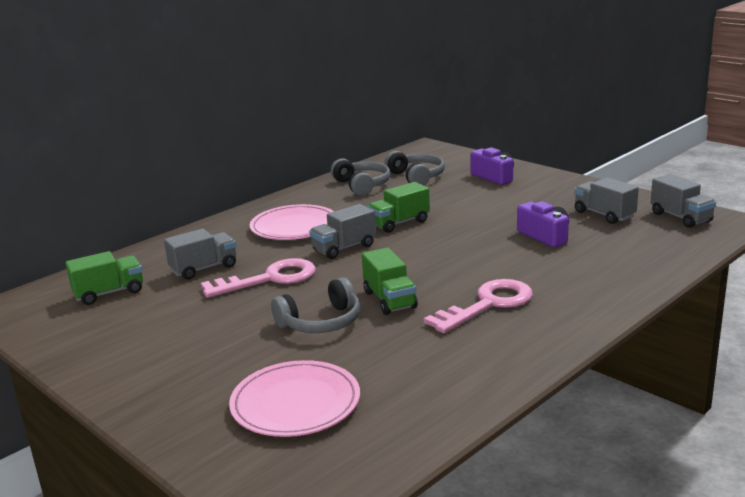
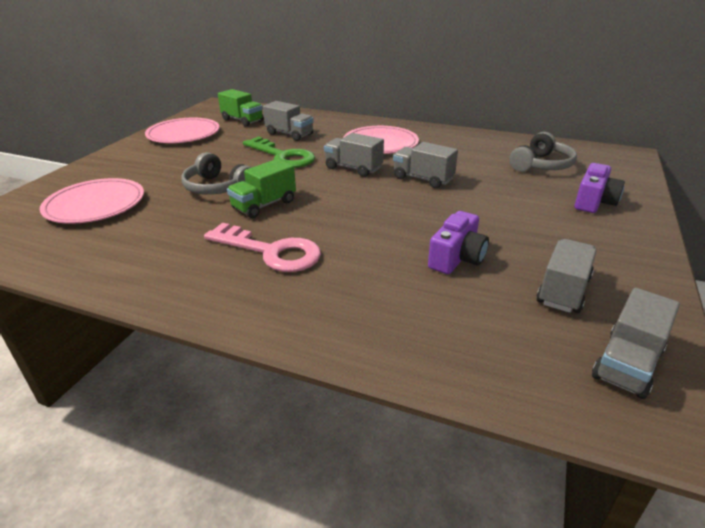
camera: 65 degrees right, 10 degrees up
pink key [201,258,316,298] -> green key [243,136,315,168]
grey headphones [331,158,390,196] -> none
green truck [367,182,430,233] -> grey truck [393,142,458,188]
none -> pink plate [145,118,220,143]

